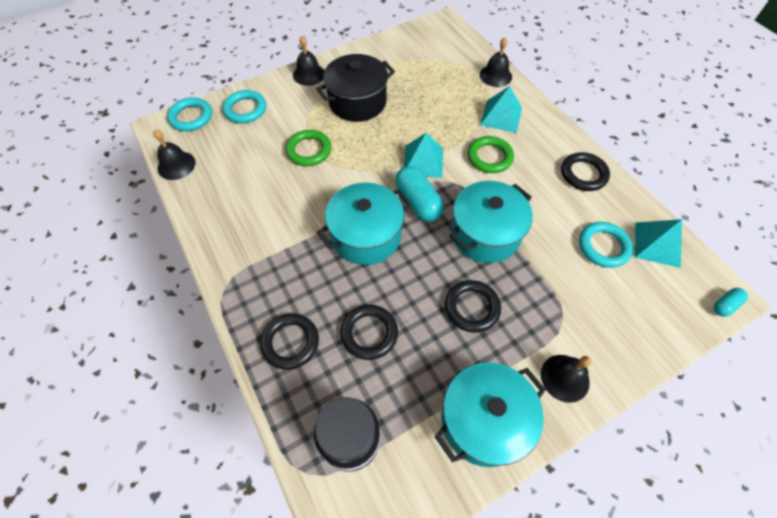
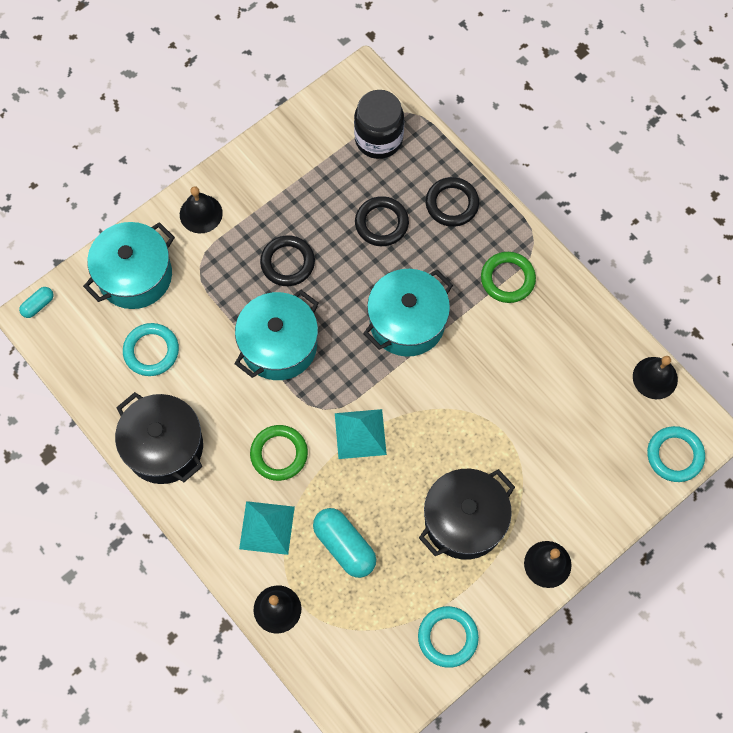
camera: 170 degrees right, 10 degrees up
turquoise ring [223,90,266,123] -> turquoise ring moved to [418,606,479,668]
green ring [285,130,331,166] -> green ring moved to [481,252,536,303]
turquoise capsule [395,166,444,222] -> turquoise capsule moved to [313,508,376,578]
turquoise pot [435,362,546,467] -> turquoise pot moved to [83,222,175,309]
black ring [561,152,610,191] -> black pot [115,392,203,484]
turquoise pyramid [635,219,682,268] -> none

